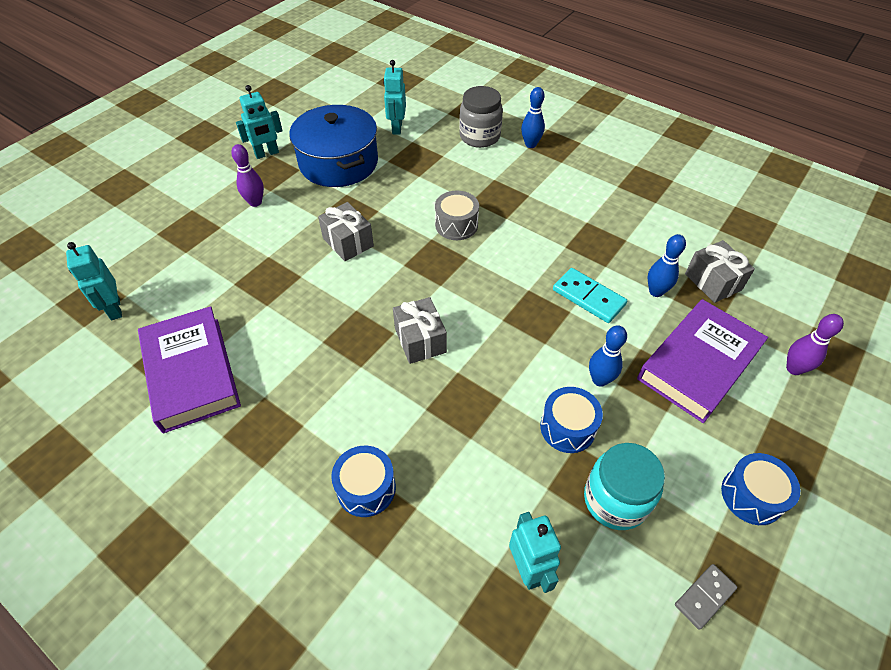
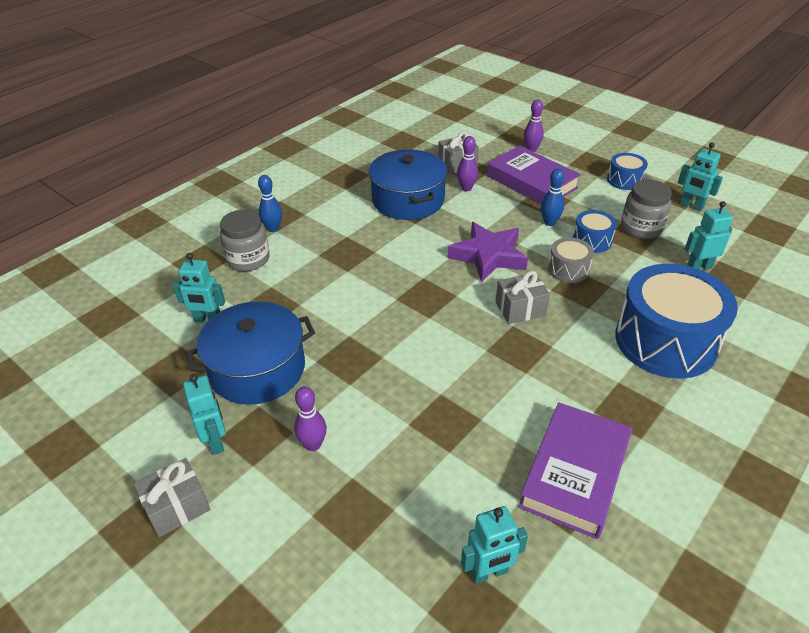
camera: 85 degrees left, 10 degrees down
purple book [138,306,241,433] -> purple book turned 45 degrees counterclockwise [518,402,632,539]
grey gift [318,202,374,261] -> grey gift moved to [134,458,210,537]
blue drum [331,446,396,517] -> blue drum [615,264,738,379], size x2.15
grey drum [435,191,479,240] -> grey drum moved to [548,237,594,283]
turquoise domino [553,268,627,323] -> none
turquoise jar [584,443,665,530] -> grey jar [621,179,672,239]
blue bowling pin [648,234,686,297] -> purple bowling pin [457,136,478,191]
grey domino [675,564,738,630] -> turquoise robot [678,143,723,211]
none -> blue pot [369,149,448,220]
none -> purple star [448,222,528,282]

